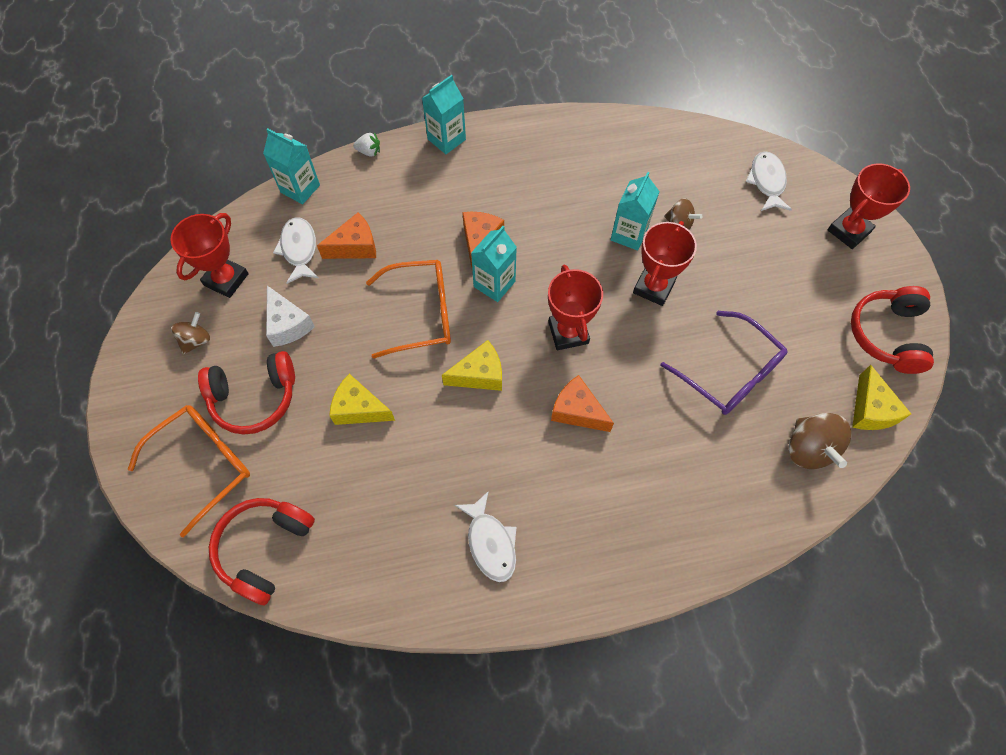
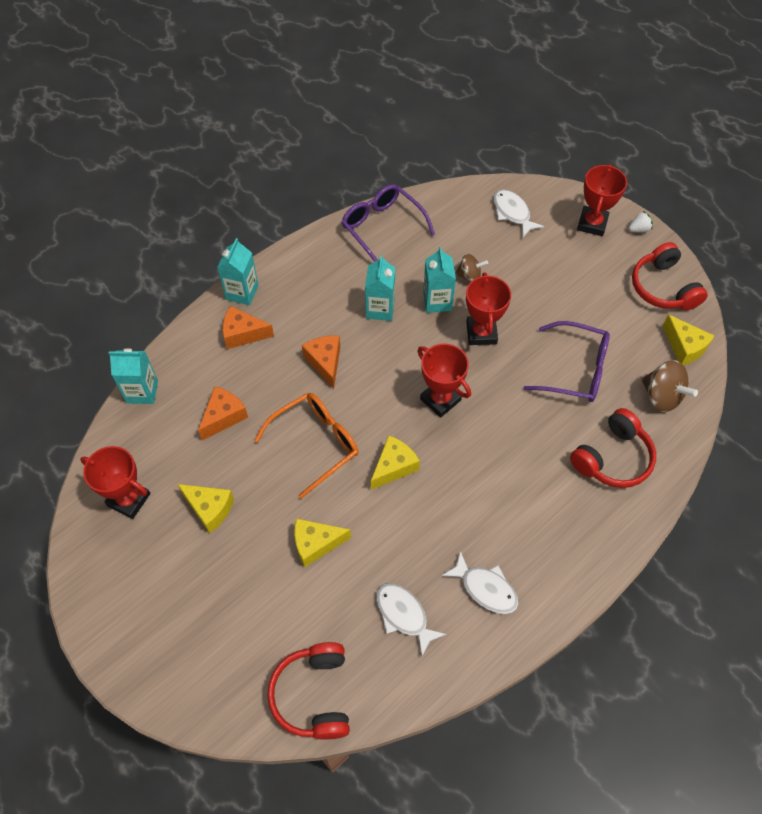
camera: 30 degrees left, 5 degrees down
orange glasses [128,405,250,537] -> none
red trophy [170,213,249,298] -> red trophy turned 60 degrees counterclockwise [80,446,151,519]
brown spinning top [171,312,210,355] -> none
red headphones [198,351,295,435] -> red headphones moved to [570,408,656,488]
white cheese [266,286,315,347] -> yellow cheese [177,484,234,533]
white fish [273,217,319,284] -> white fish moved to [376,583,447,656]
white strawberry [353,132,380,157] -> white strawberry moved to [629,211,653,232]
turquoise carton [471,226,517,302] -> turquoise carton moved to [365,255,395,321]
orange cheese [551,375,614,432] -> orange cheese moved to [223,306,274,349]
none -> purple glasses [342,184,435,262]

